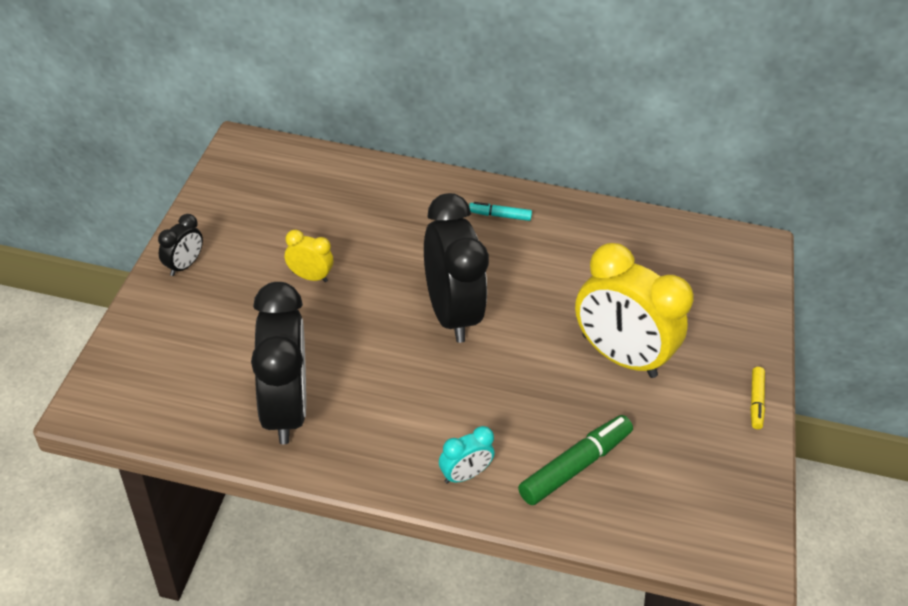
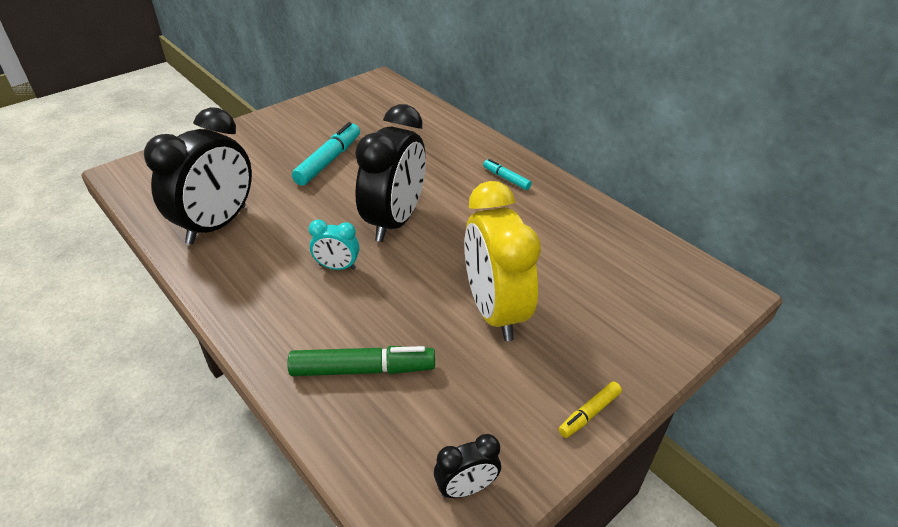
camera: 40 degrees right, 5 degrees down
black clock [158,214,203,276] -> black clock moved to [434,434,501,498]
yellow clock [285,230,333,282] -> turquoise marker [292,122,360,186]
turquoise clock [439,426,494,484] -> turquoise clock moved to [309,219,359,270]

